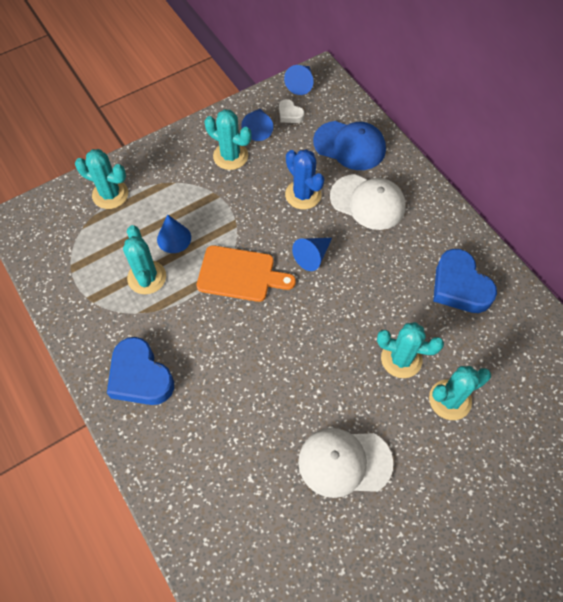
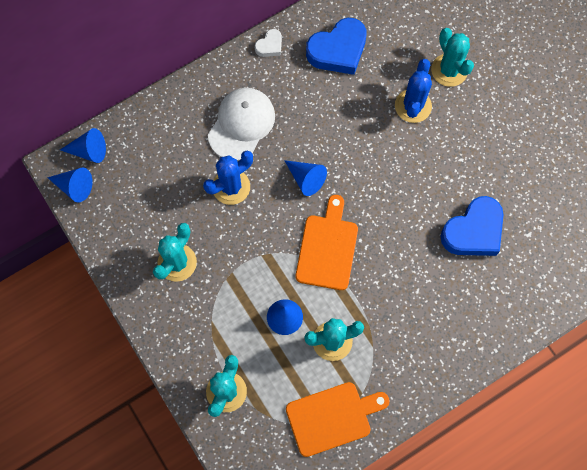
camera: 90 degrees left, 10 degrees up
blue heart [107,337,174,405] -> blue heart moved to [440,196,504,256]
blue cone [241,109,273,141] -> blue cone moved to [60,128,106,163]
white heart [279,99,305,123] -> white heart moved to [255,29,282,57]
white cap [298,428,393,498] -> none
blue cap [313,121,386,170] -> none
turquoise cactus [377,322,444,378] -> blue cactus [395,59,432,123]
none -> orange cutting board [286,382,390,457]

